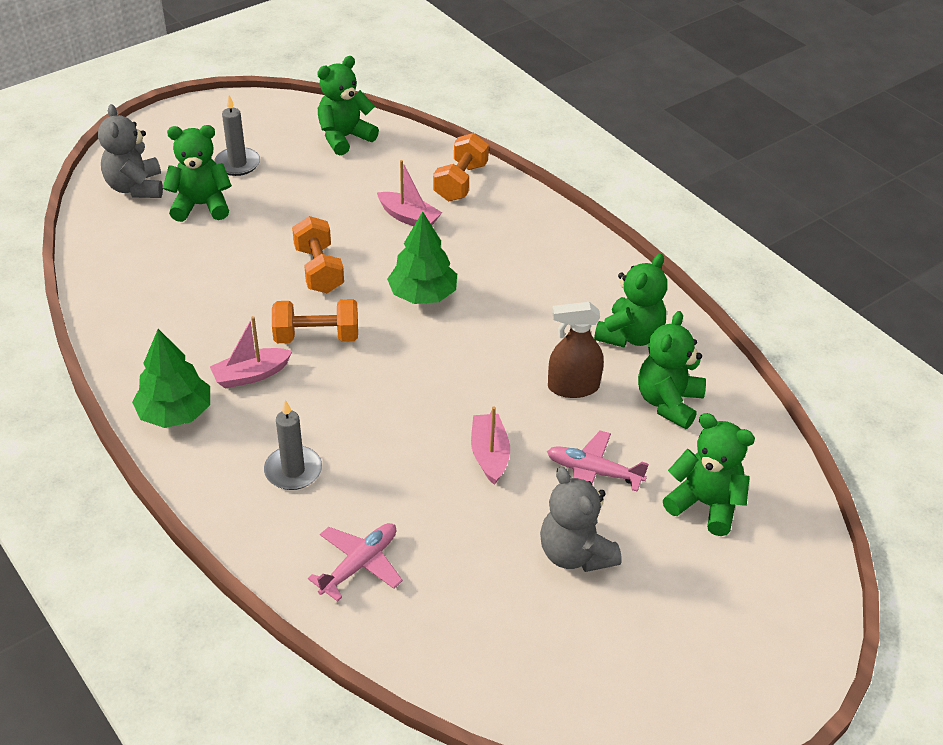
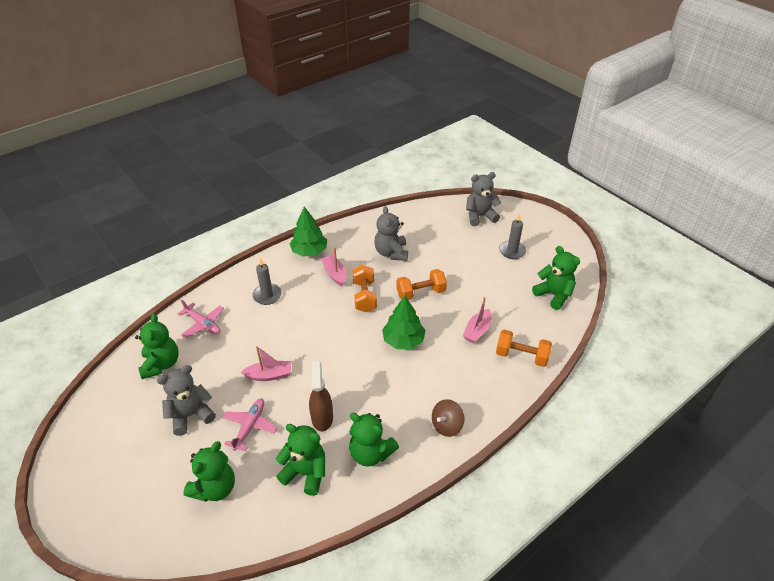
camera: 90 degrees right, 0 degrees up
green teddy bear [163,125,232,222] -> green teddy bear moved to [135,313,179,379]
none -> grey teddy bear [374,206,408,261]
none -> brown spinning top [432,399,465,437]

